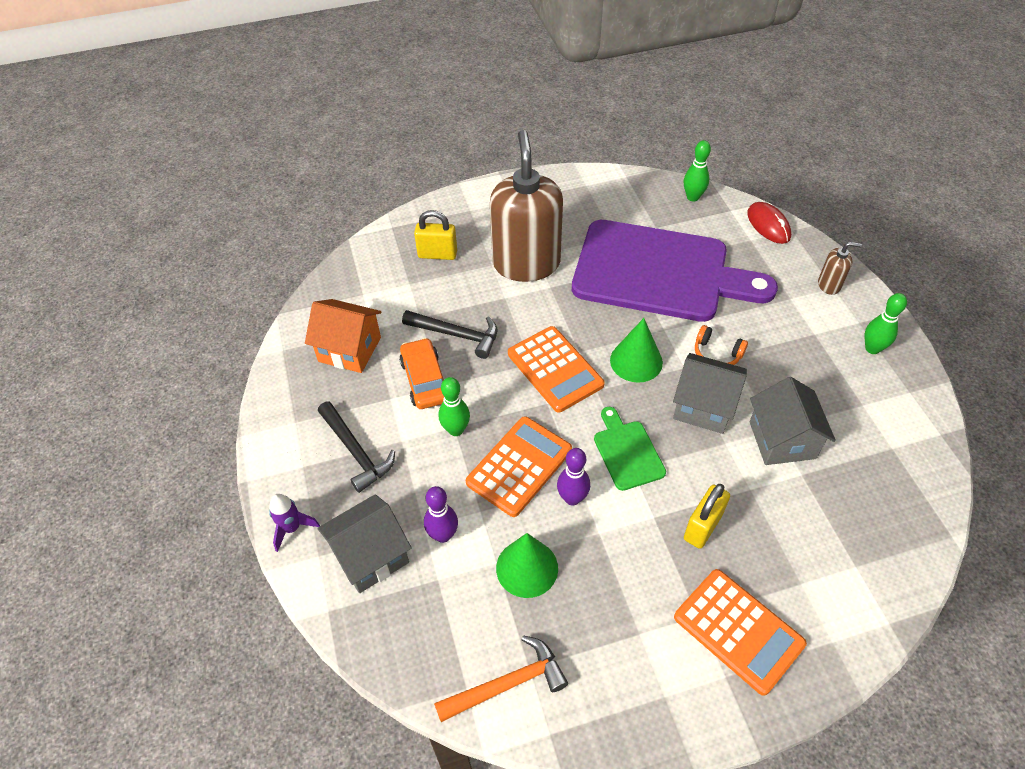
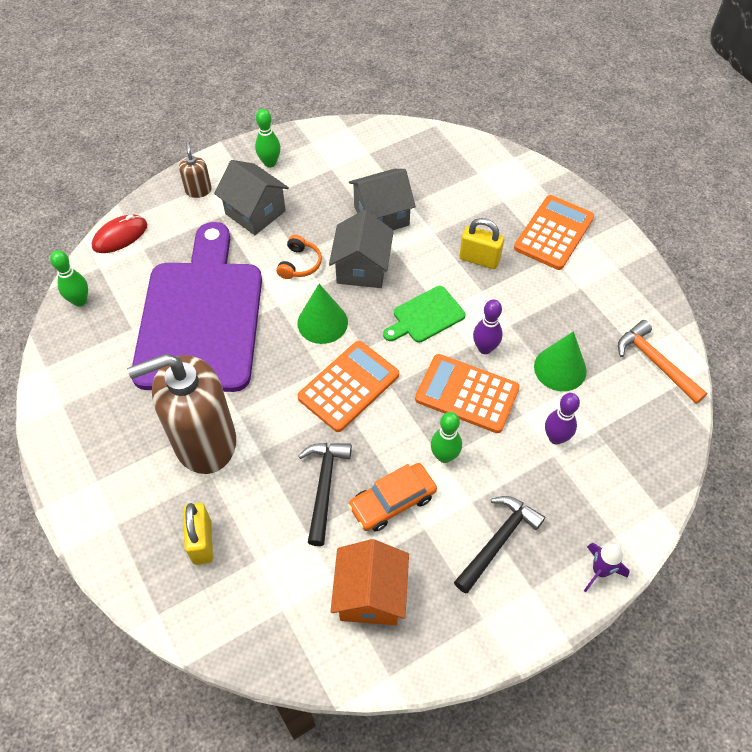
camera: 105 degrees left, 5 degrees up
grey house [317,494,412,593] -> grey house moved to [214,160,289,235]

